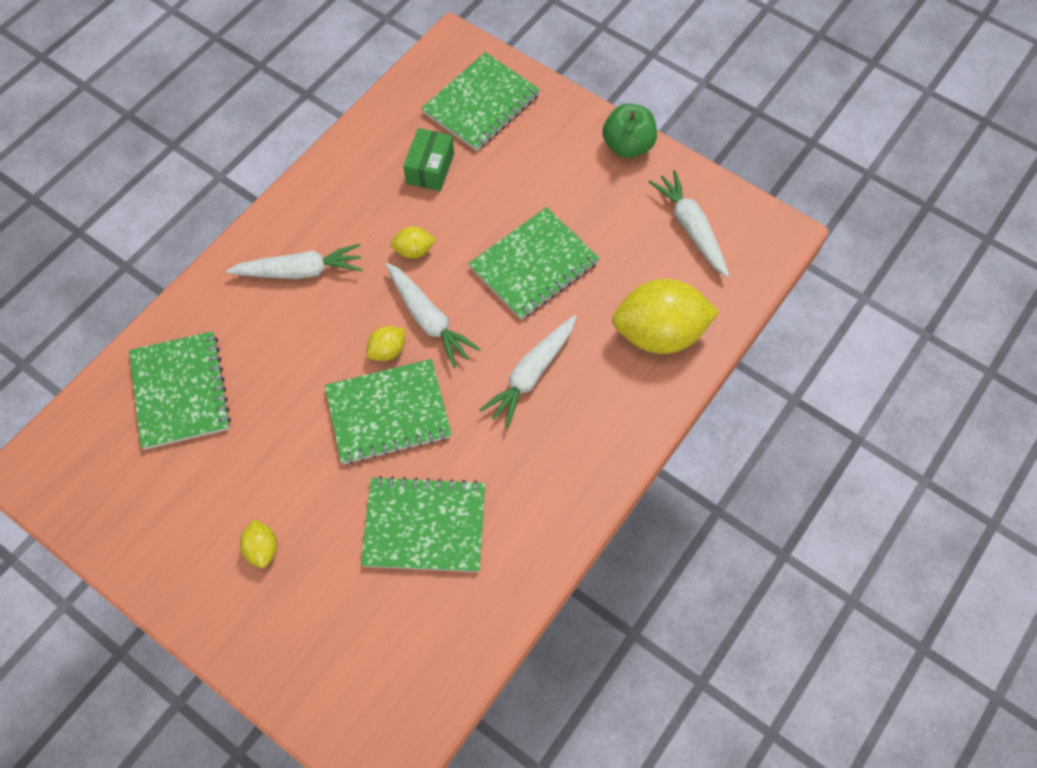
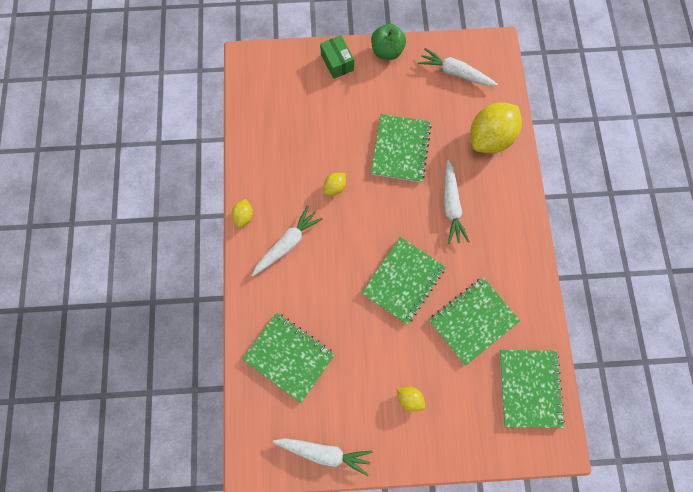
camera: 40 degrees left, 10 degrees up
yellow lemon [366,326,406,361] -> yellow lemon moved to [232,199,253,228]
white carrot [386,263,480,368] -> white carrot moved to [273,438,372,476]
green box [403,128,454,191] -> green box moved to [320,35,354,79]
green notebook [421,52,540,151] -> green notebook moved to [499,350,565,428]

